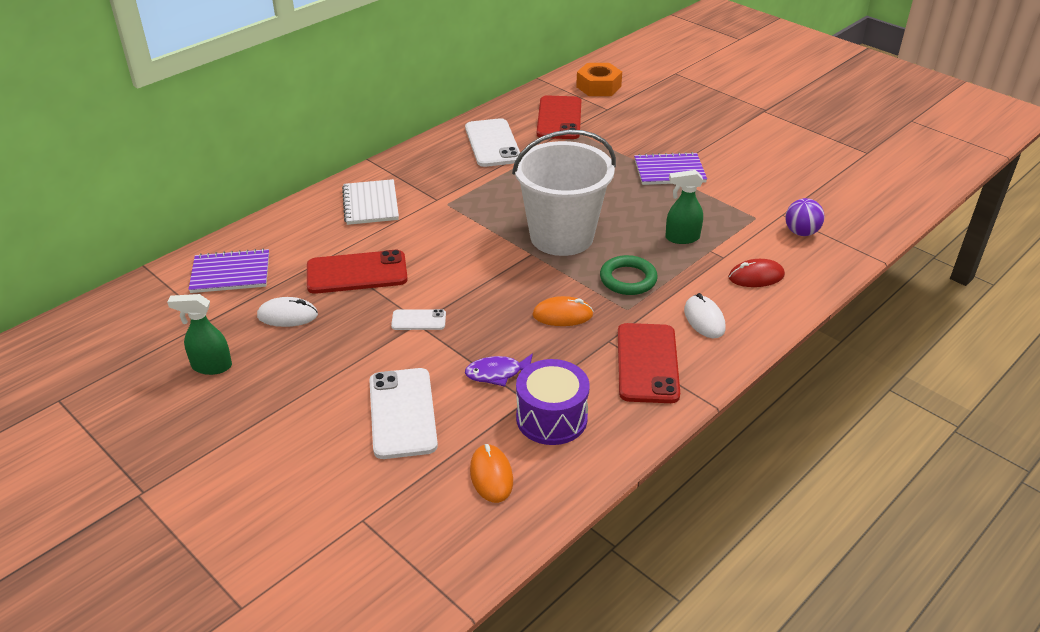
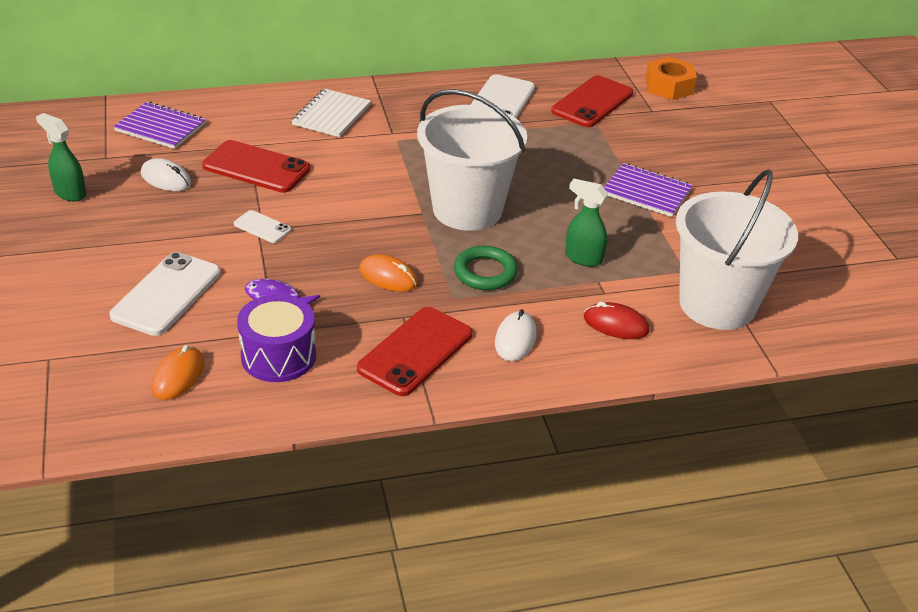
camera: 30 degrees right, 0 degrees up
purple ball [785,198,825,236] -> white bucket [676,169,798,330]

